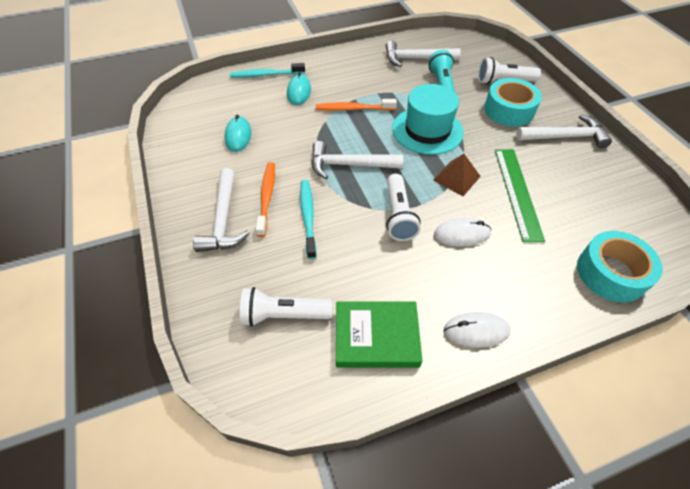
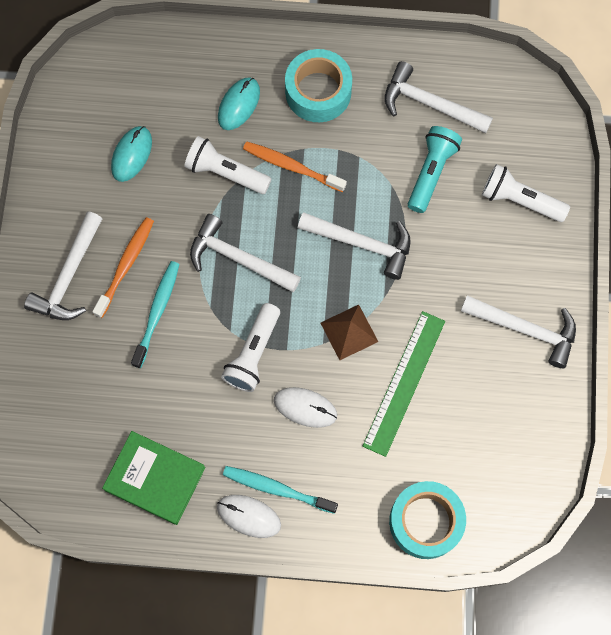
camera: 25 degrees right, 20 degrees up
turquoise toothbrush [230,63,305,78] -> turquoise toothbrush moved to [223,466,338,514]
white flashlight [240,287,332,327] -> white flashlight moved to [185,136,271,194]
turquoise hat [392,84,464,155] -> white hammer [298,212,411,280]
turquoise tape [484,78,542,127] -> turquoise tape moved to [285,49,352,122]

